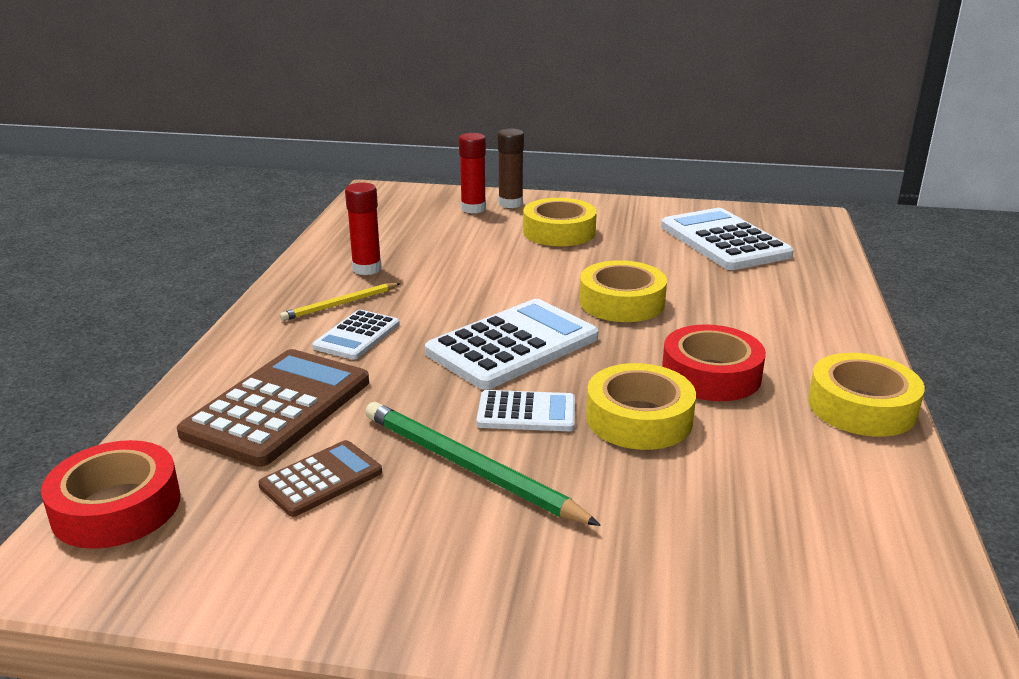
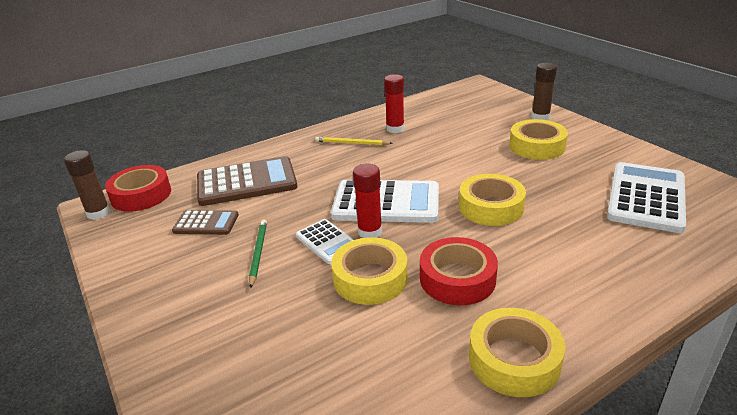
camera: 50 degrees right, 5 degrees up
white calculator [313,310,400,360] -> none
green pencil [365,402,601,526] -> green pencil [249,219,267,288], size x0.59
red glue stick [459,133,486,214] -> red glue stick moved to [353,163,382,238]
none -> brown glue stick [64,150,110,220]

